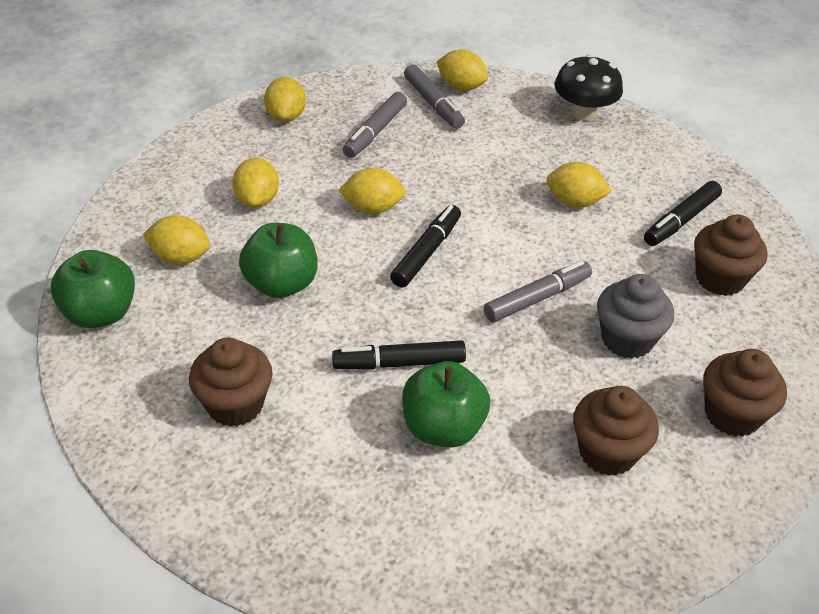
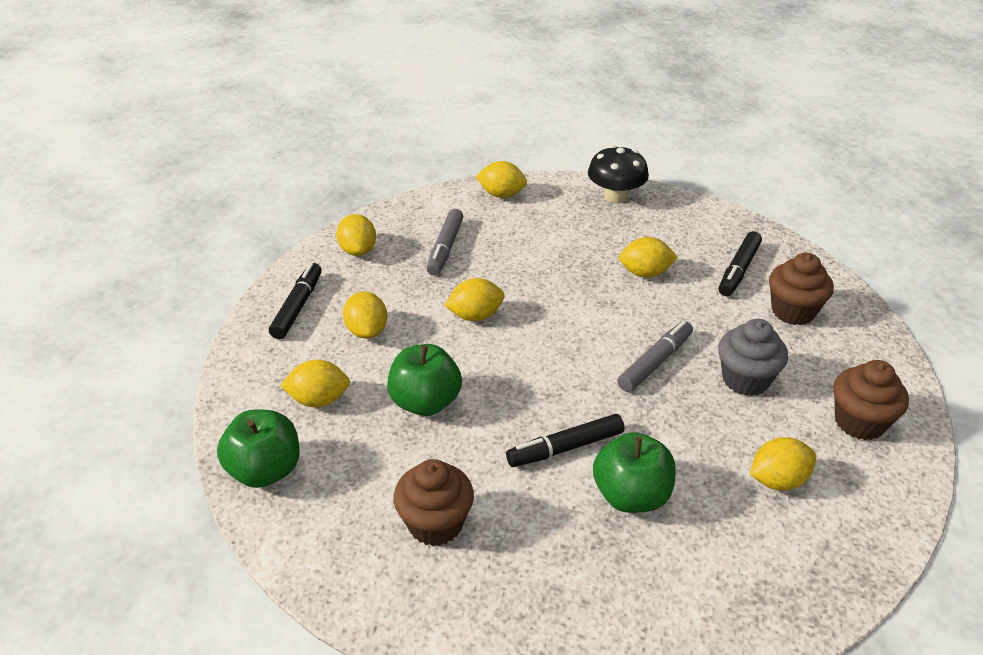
camera: 15 degrees left, 5 degrees down
black marker [390,205,461,288] -> black marker moved to [269,263,322,339]
grey marker [404,64,465,129] -> none
brown cupcake [573,386,659,476] -> yellow lemon [750,437,816,491]

